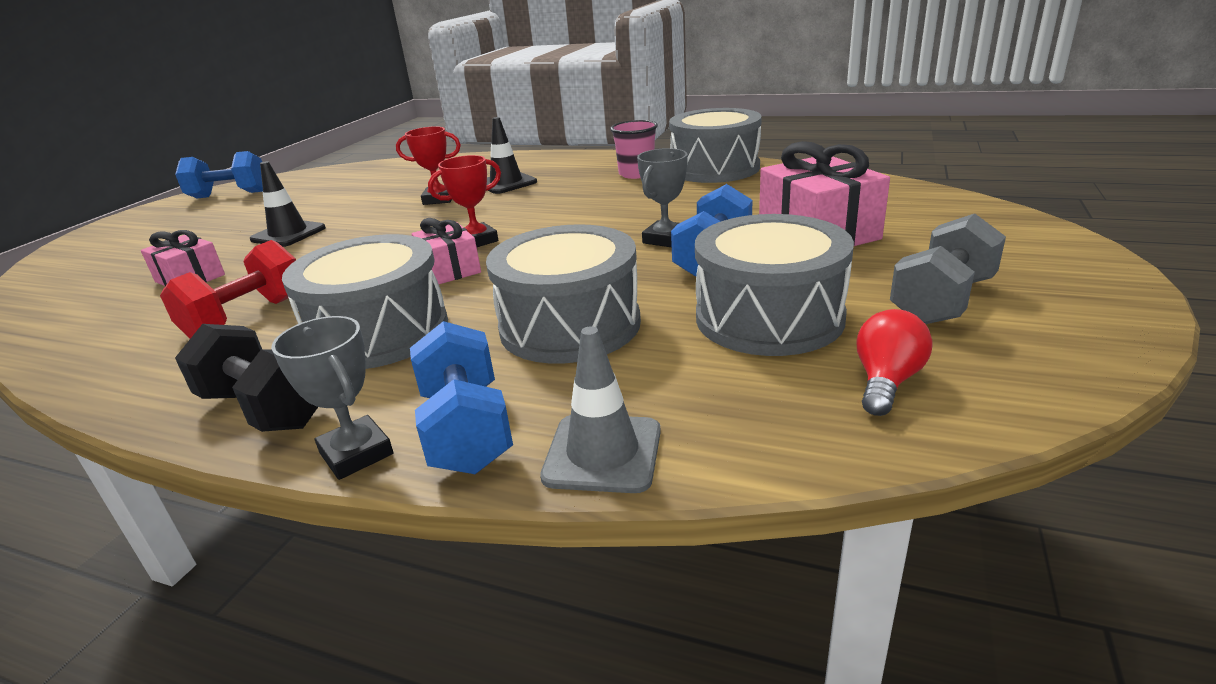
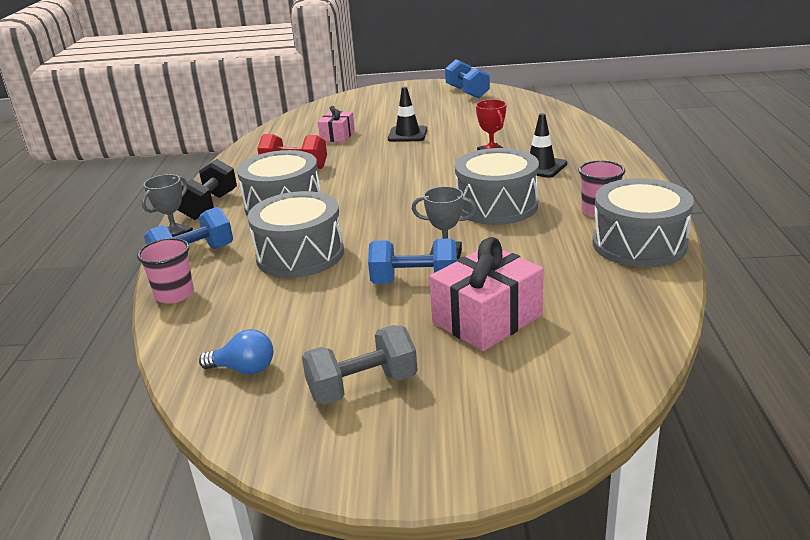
camera: 70 degrees right, 0 degrees up
pink gift [412,218,481,284] -> none
red trophy [428,155,501,247] -> none
grey traffic cone [540,326,661,493] -> pink cup [137,238,194,303]
grey drum [695,214,854,356] -> grey drum moved to [455,148,539,225]
red light bulb [856,309,932,416] -> blue light bulb [199,329,274,375]
grey dumbbell [890,214,1006,324] -> grey dumbbell turned 45 degrees counterclockwise [302,325,418,405]

